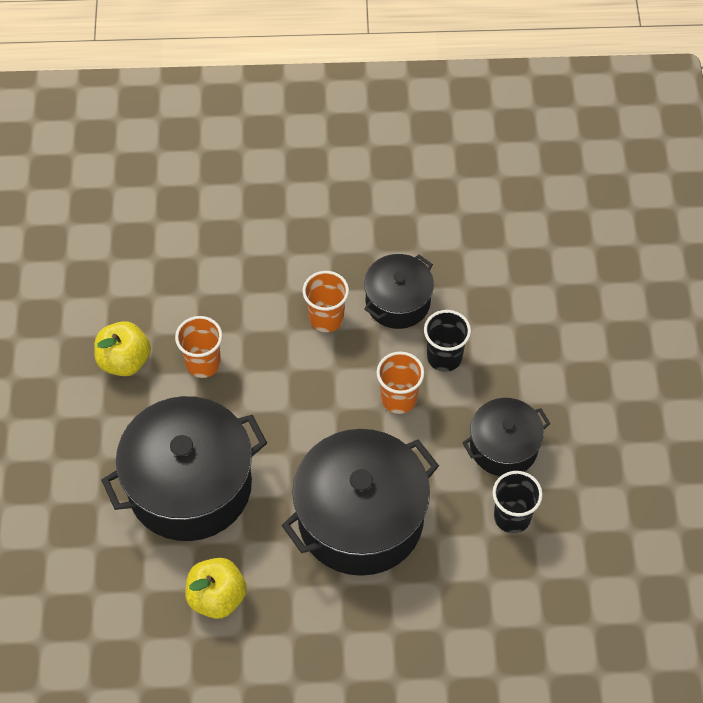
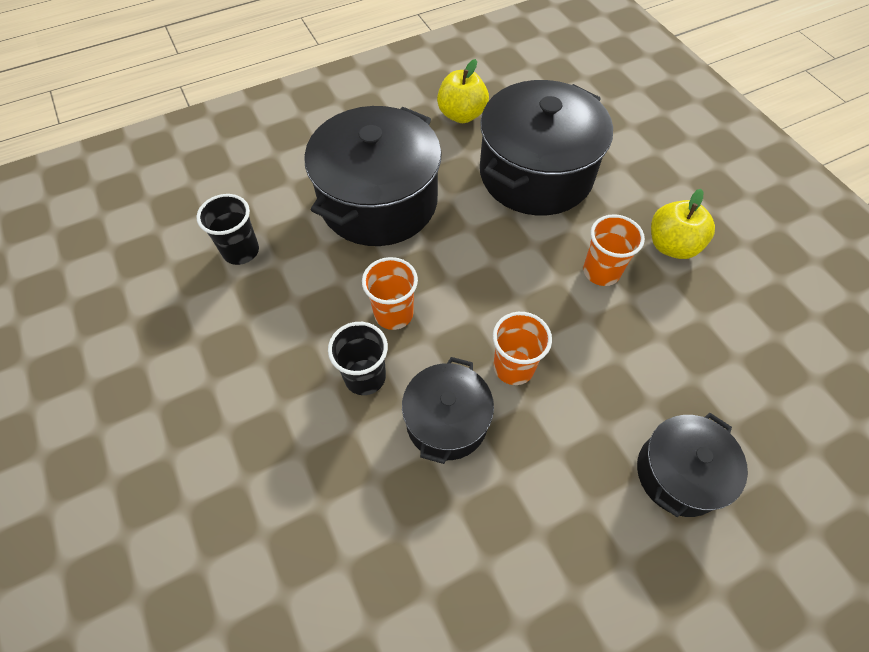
camera: 155 degrees right, 0 degrees up
black pot [462,398,551,476] -> black pot moved to [637,413,748,517]

